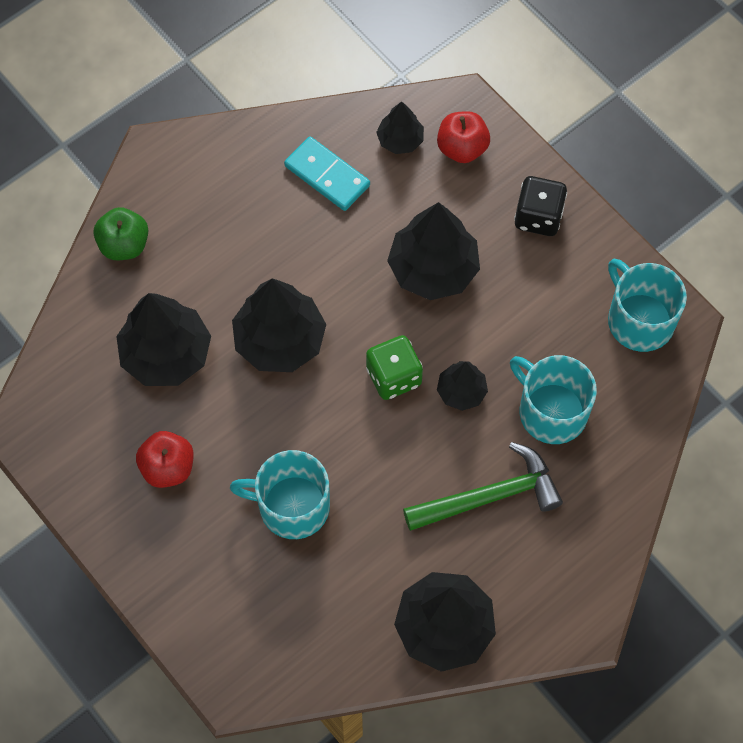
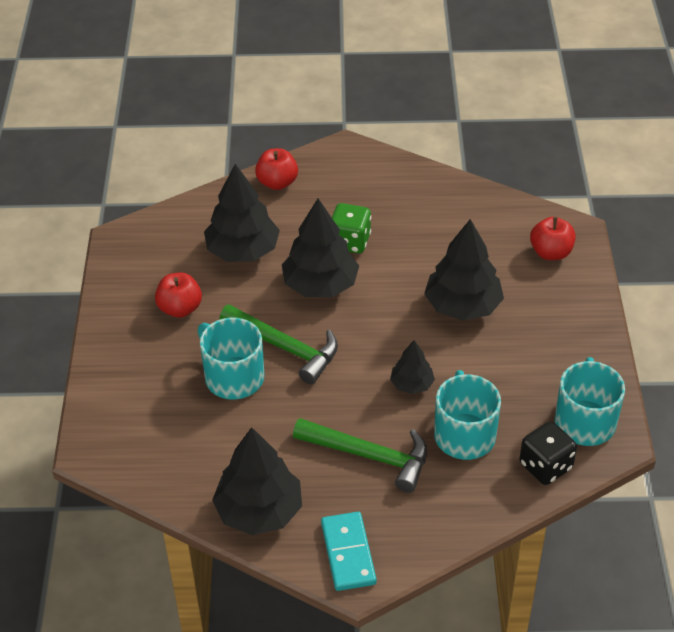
camera: 40 degrees right, 20 degrees down
green apple [93,207,148,260] -> red apple [255,148,298,190]
turquoise domino [284,136,370,211] -> turquoise domino moved to [321,512,377,591]
green dice [366,335,423,400] -> green dice moved to [332,203,371,253]
black tree [376,101,424,154] -> none
black dice [514,176,567,236] -> black dice moved to [519,421,577,485]
none -> green hammer [220,304,338,384]

